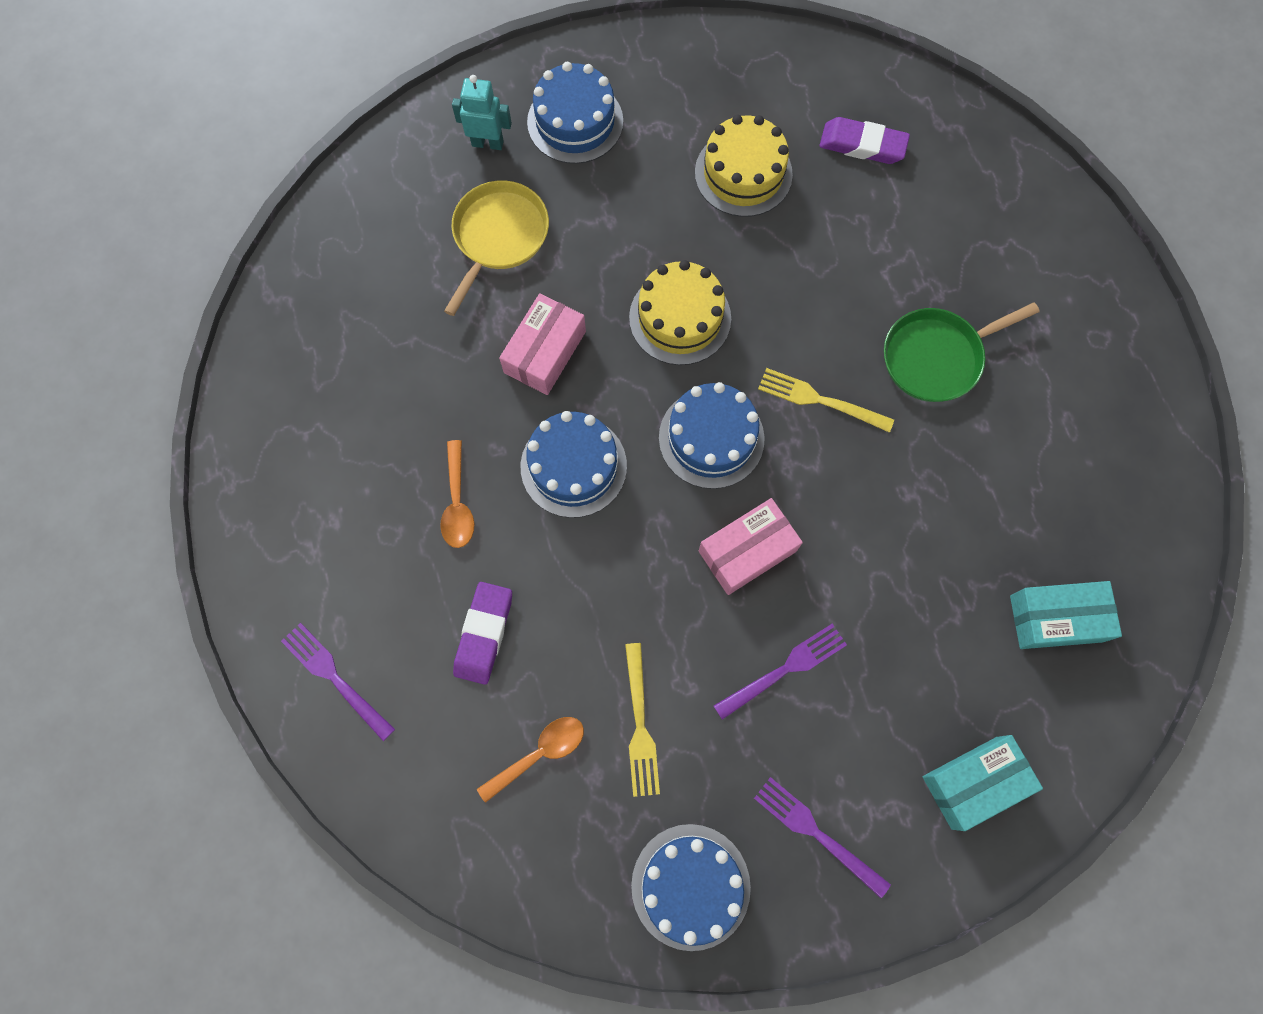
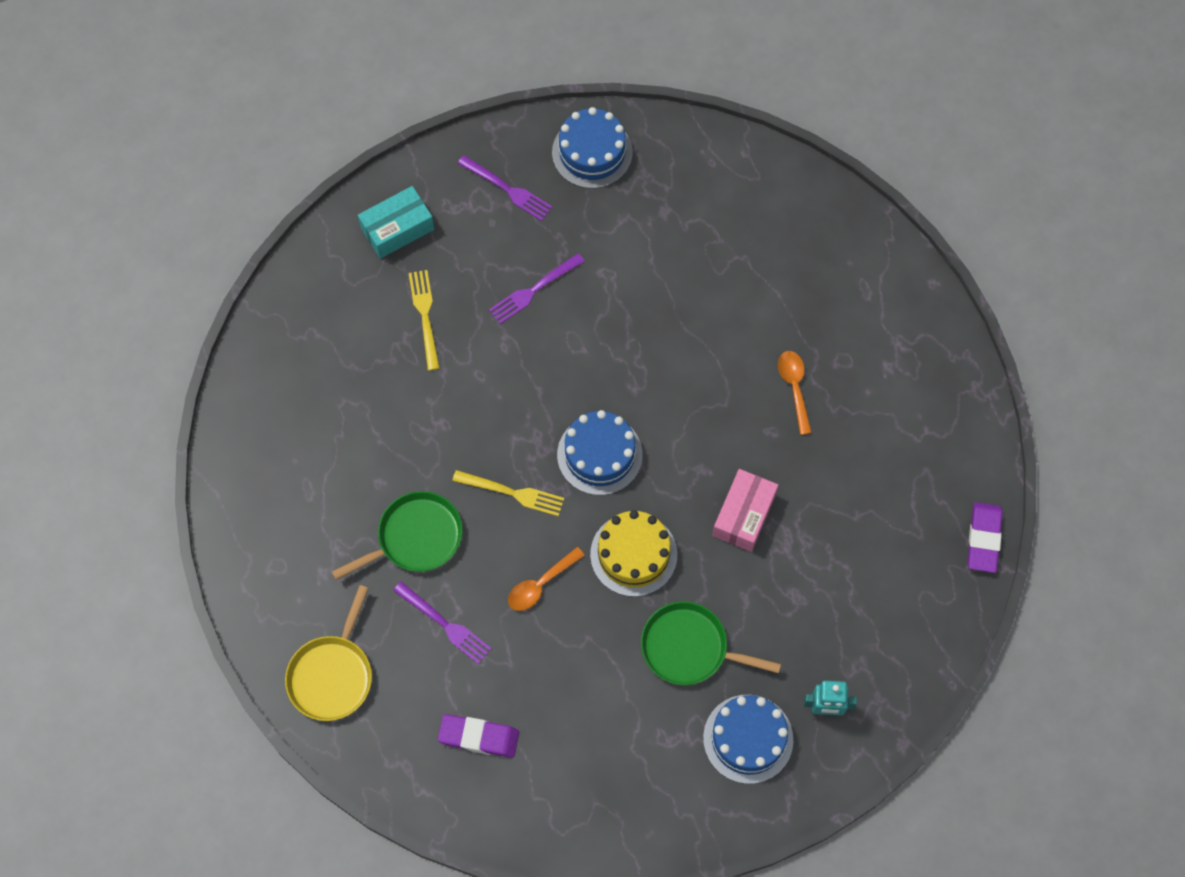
camera: 175 degrees right, 5 degrees down
purple fork [281,623,395,741] -> purple fork moved to [393,582,492,664]
yellow pan [444,180,549,316] -> yellow pan moved to [285,585,372,721]
purple eraser [453,582,512,685] -> purple eraser moved to [967,502,1003,573]
orange spoon [477,717,584,803] -> orange spoon moved to [508,547,585,611]
blue cake [521,411,627,518] -> none
yellow fork [625,643,660,797] -> yellow fork moved to [409,270,440,371]
yellow cake [695,115,793,217] -> none
pink box [699,498,803,595] -> none
turquoise box [1010,581,1122,649] -> none
none -> green pan [641,601,781,685]

